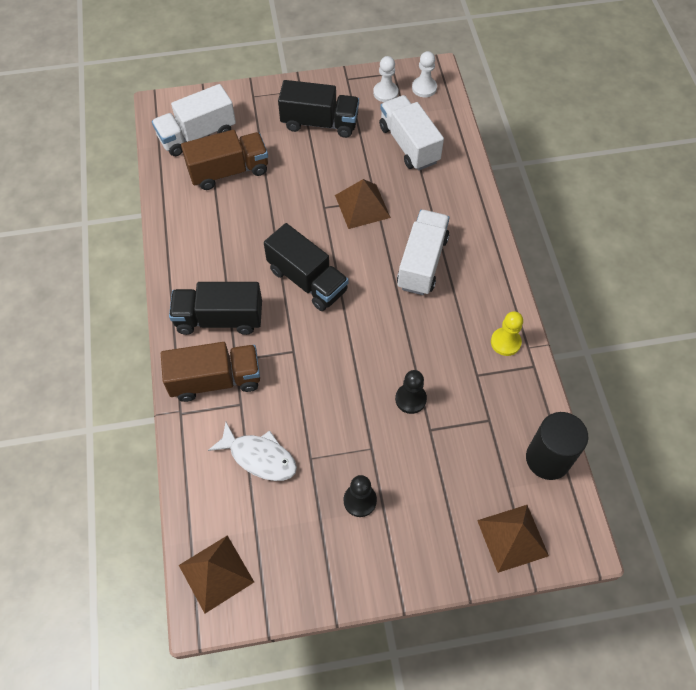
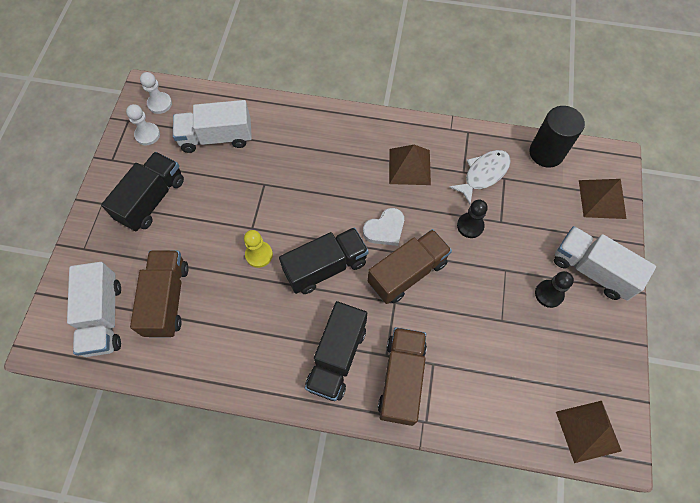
camera: 70 degrees left, 5 degrees up
white fish [208,422,297,481] -> white fish moved to [449,150,511,204]
brown pyramid [335,179,391,229] -> brown pyramid moved to [389,145,431,185]
white truck [397,210,450,295] -> white truck moved to [554,226,656,301]
yellow pawn [491,311,523,356] -> yellow pawn moved to [244,230,273,268]
none -> white heart [363,208,404,246]
none -> brown truck [368,229,452,304]

